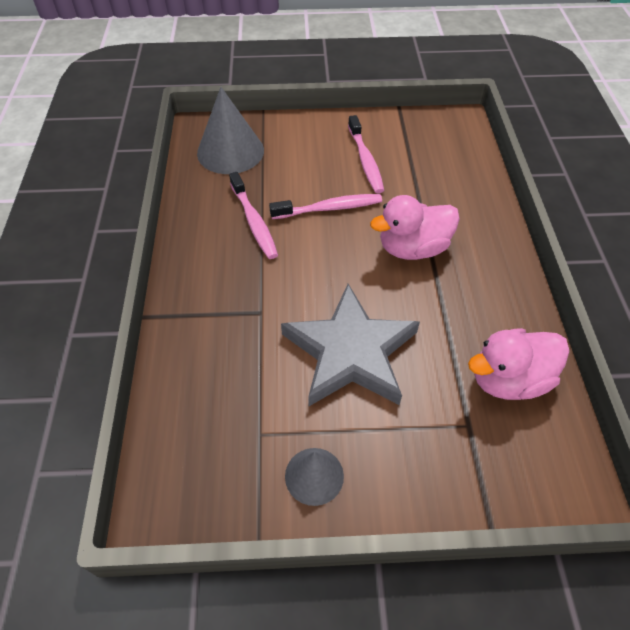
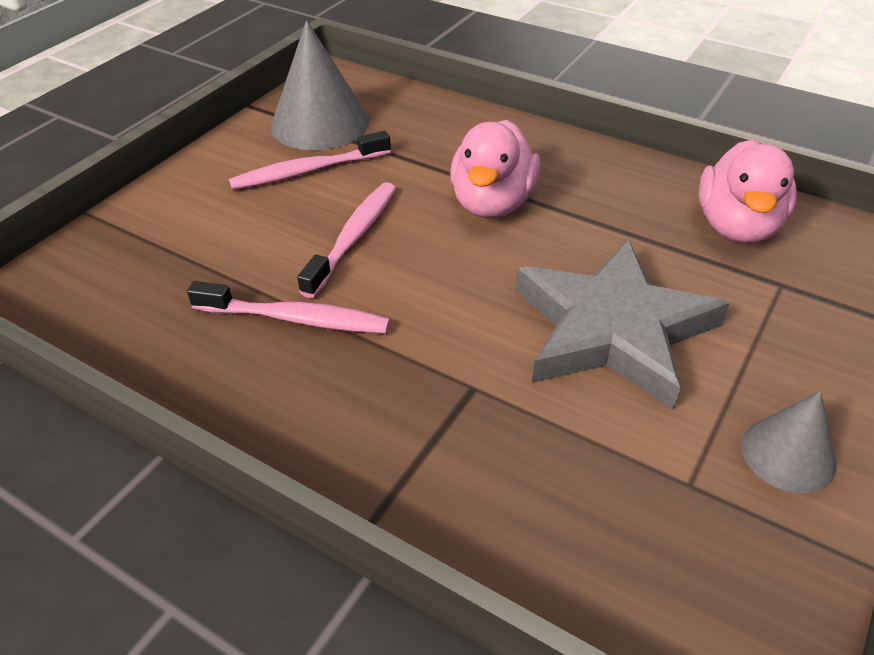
camera: 55 degrees left, 10 degrees down
grey cone [197,87,264,174] -> grey cone moved to [271,20,369,150]
pink toothbrush [348,115,384,193] -> pink toothbrush turned 135 degrees clockwise [229,131,391,190]

